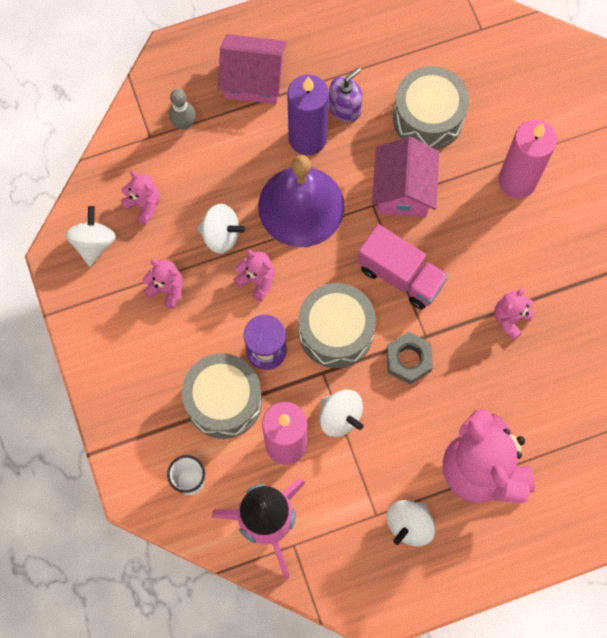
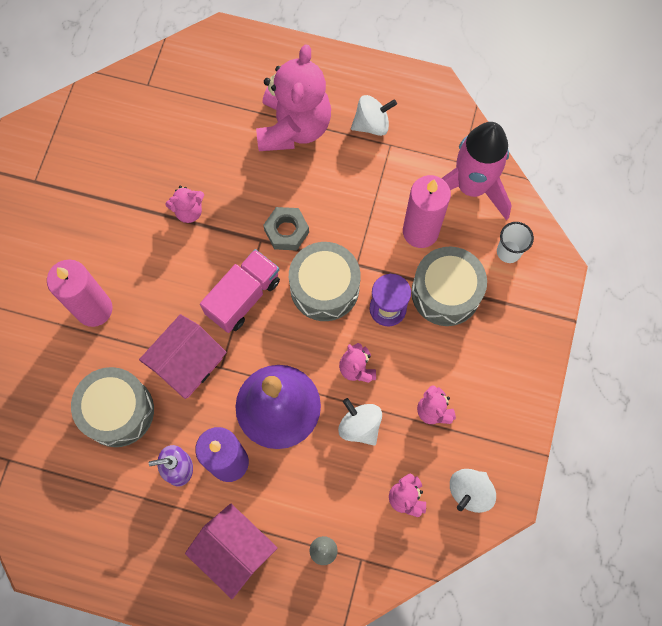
camera: 145 degrees left, 0 degrees up
white spinning top [320,389,364,437] -> none
pink truck [357,224,449,310] -> pink truck turned 60 degrees clockwise [200,249,280,333]

